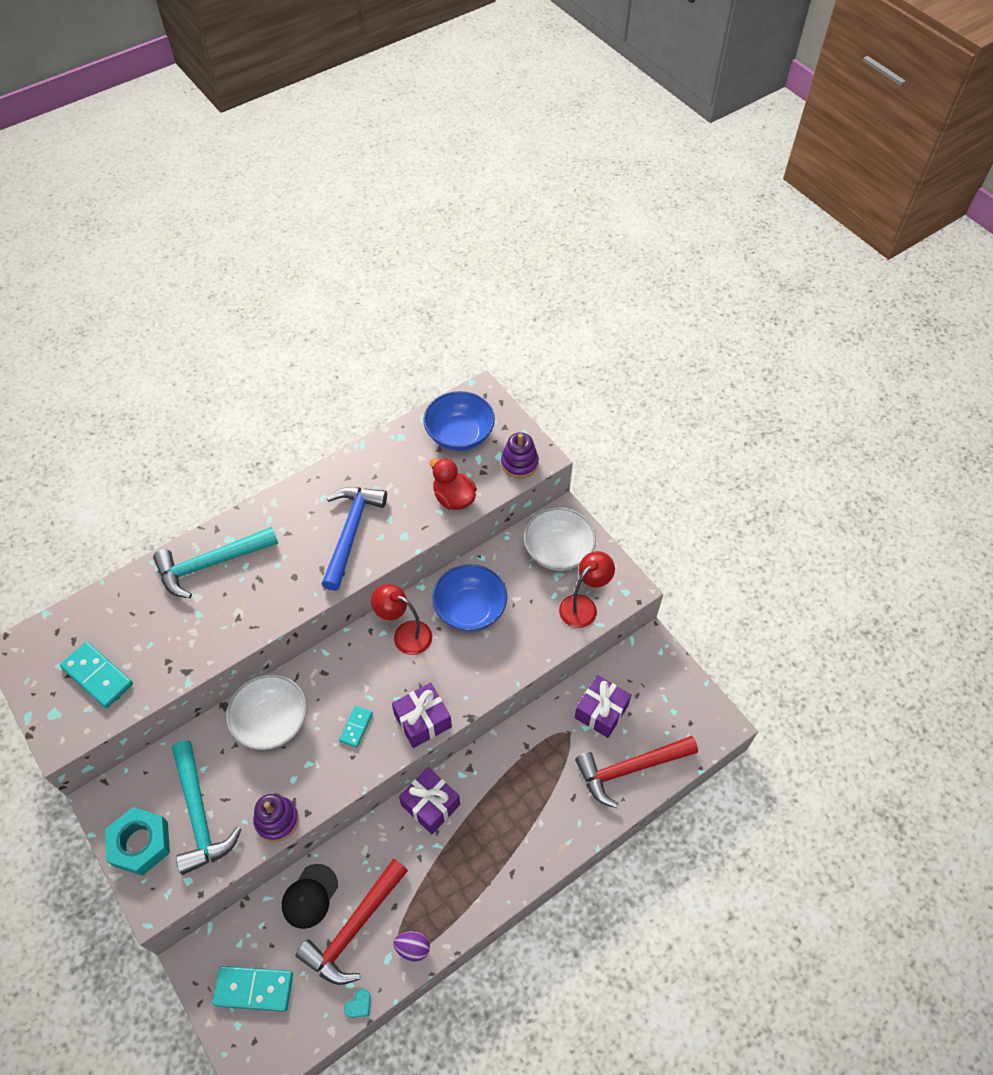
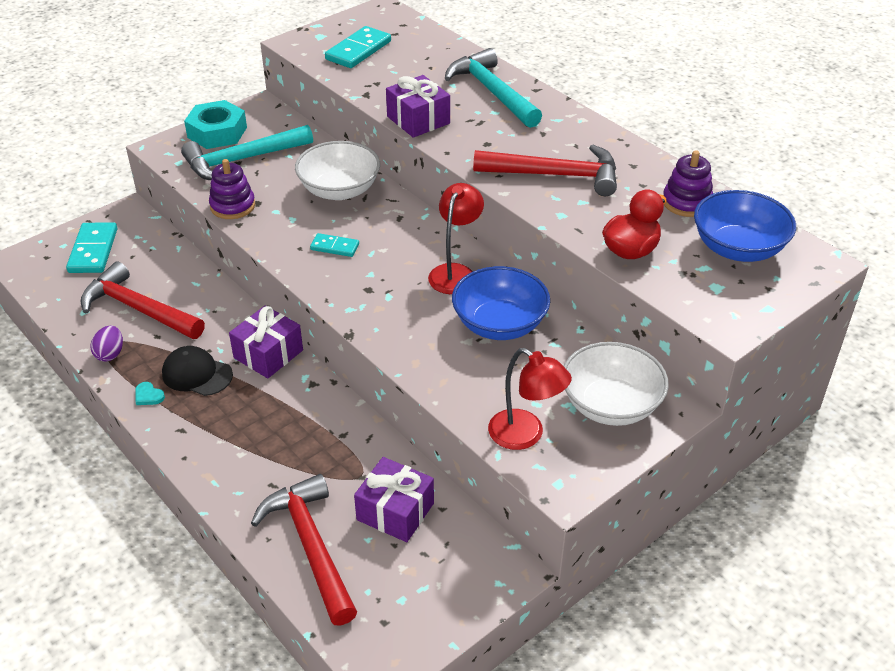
camera: 85 degrees right, 15 degrees down
black cap [282,864,338,929] -> black cap moved to [162,346,233,396]
blue hammer [322,487,387,591] -> red hammer [473,145,617,196]
turquoise heart [344,988,371,1018] -> turquoise heart moved to [135,382,165,405]
purple gift [392,682,452,748] -> purple gift moved to [386,75,450,138]
purple stacking toy [501,432,539,478] -> purple stacking toy moved to [663,150,713,217]

